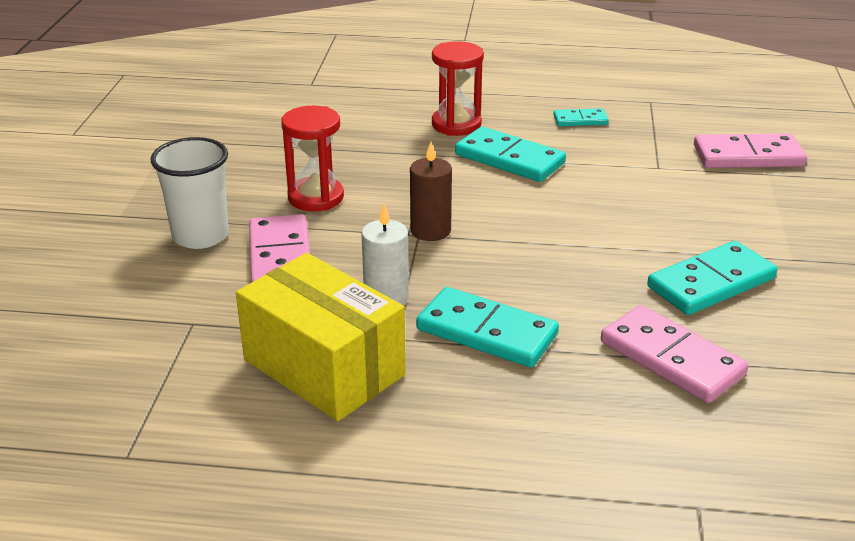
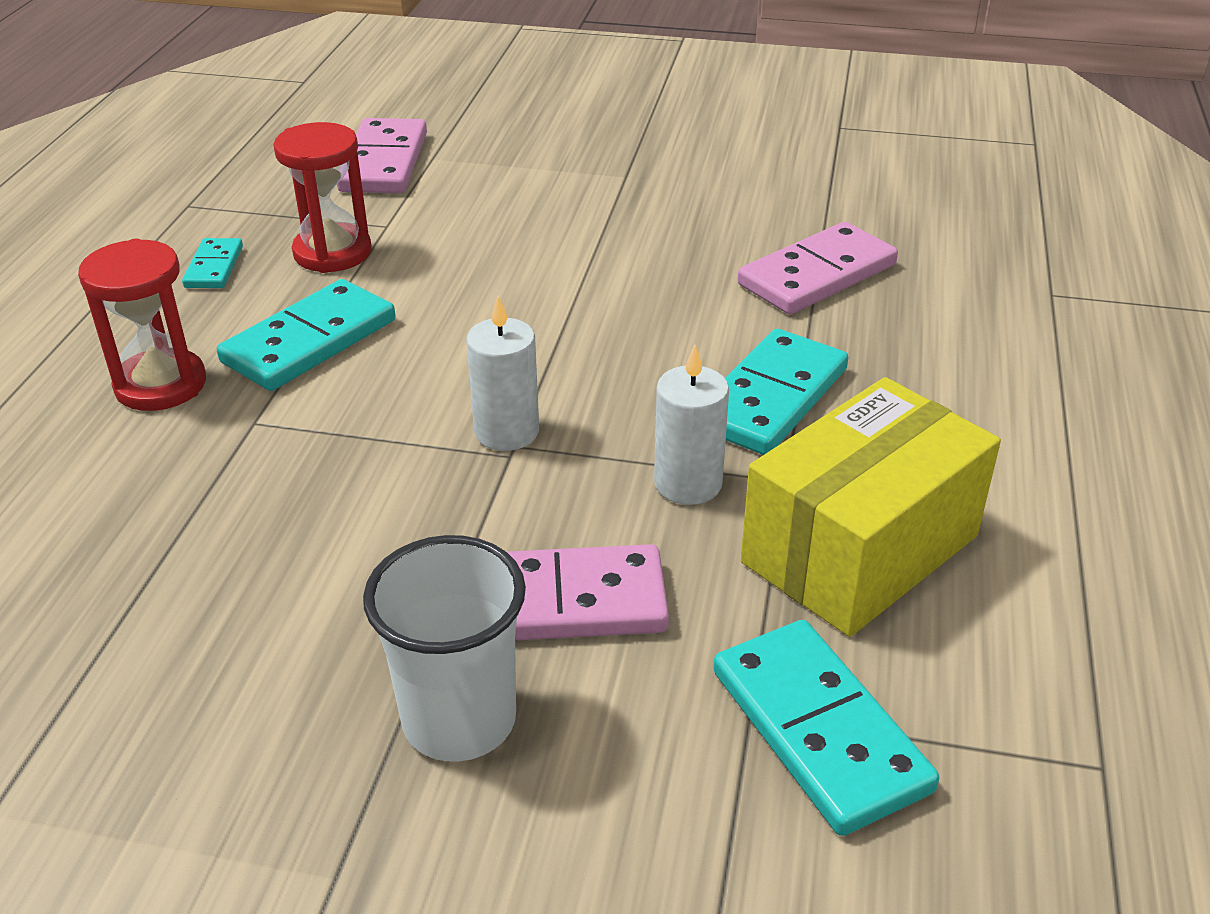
camera: 85 degrees left, 5 degrees up
red hourglass [281,106,344,212] -> red hourglass moved to [273,122,372,273]
brown candle [410,142,452,241] -> white candle [466,296,539,451]
turquoise domino [647,241,777,315] -> turquoise domino moved to [713,620,939,836]

